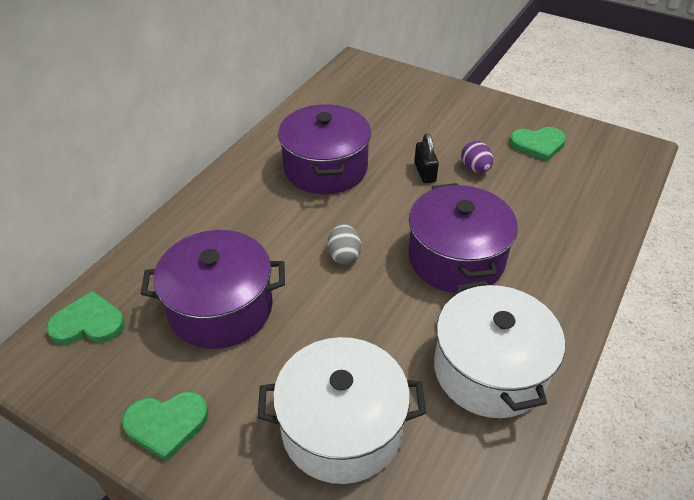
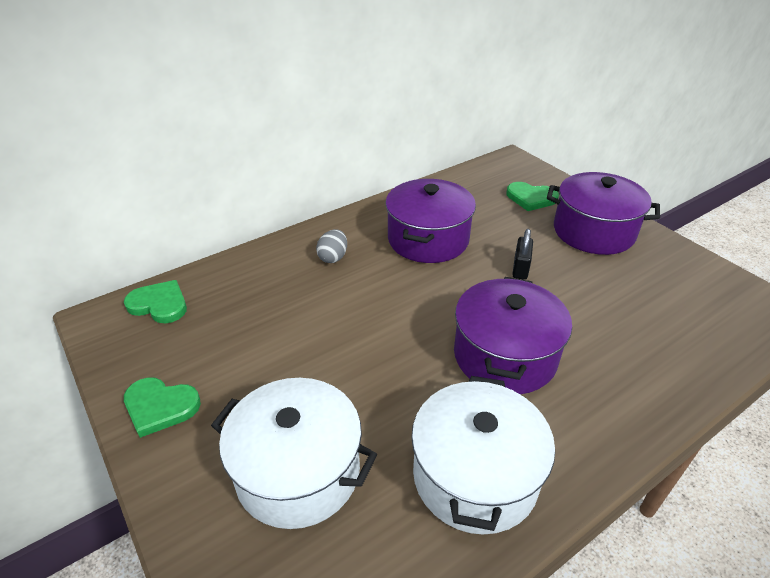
camera: 25 degrees right, 5 degrees down
purple pot [141,230,285,349] -> purple pot moved to [547,172,660,255]
grey egg [328,224,361,265] -> grey egg moved to [316,229,347,263]
purple egg [461,141,493,173] -> none
green heart [509,127,566,162] -> green heart moved to [506,182,559,211]

